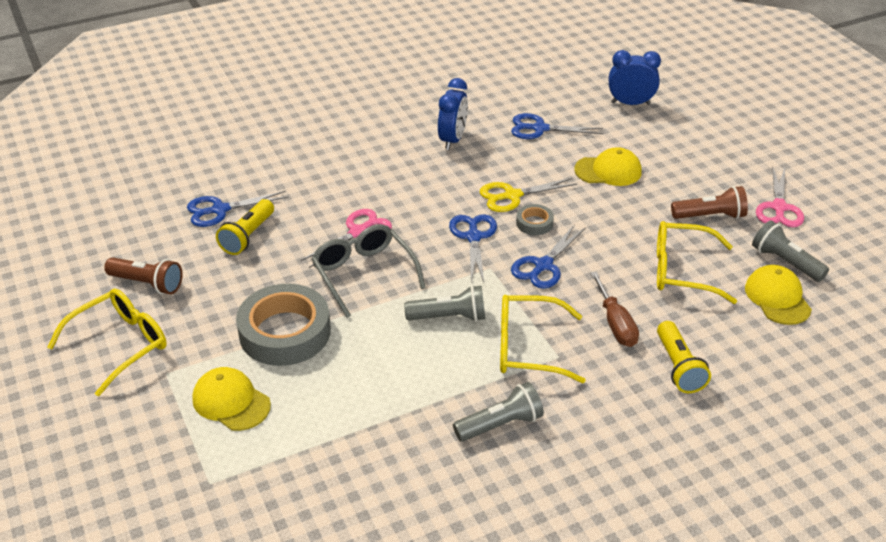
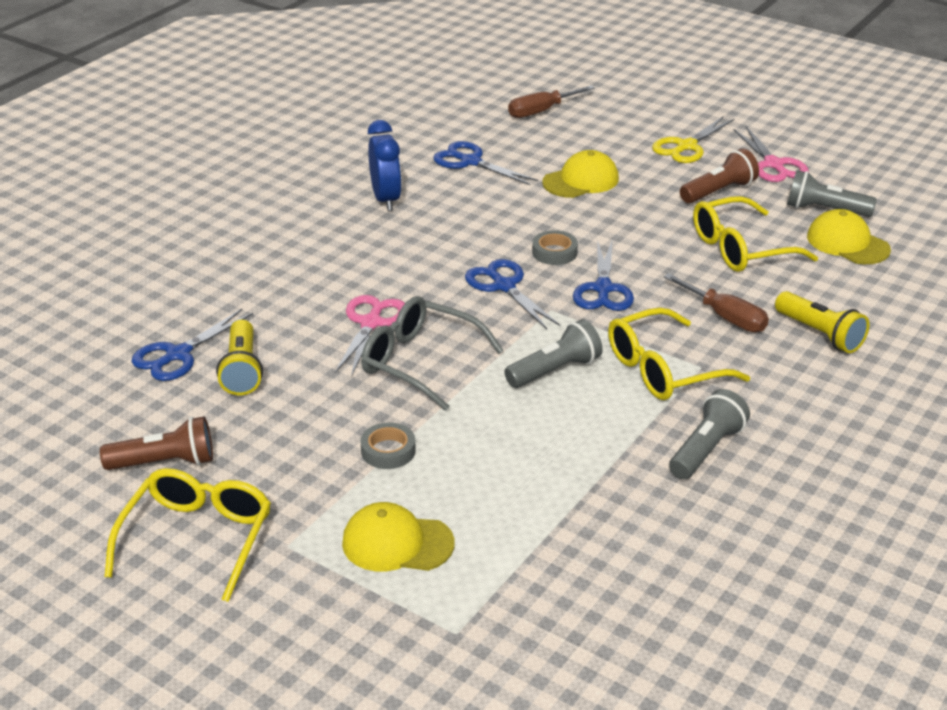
camera: 30 degrees left, 5 degrees down
grey tape [236,284,331,366] -> grey tape [360,423,416,469], size x0.45
yellow scissors [480,178,577,212] -> yellow scissors moved to [652,117,734,163]
blue scissors [511,113,603,139] -> blue scissors turned 60 degrees clockwise [433,141,538,185]
blue clock [609,50,661,105] -> brown screwdriver [508,85,595,118]

